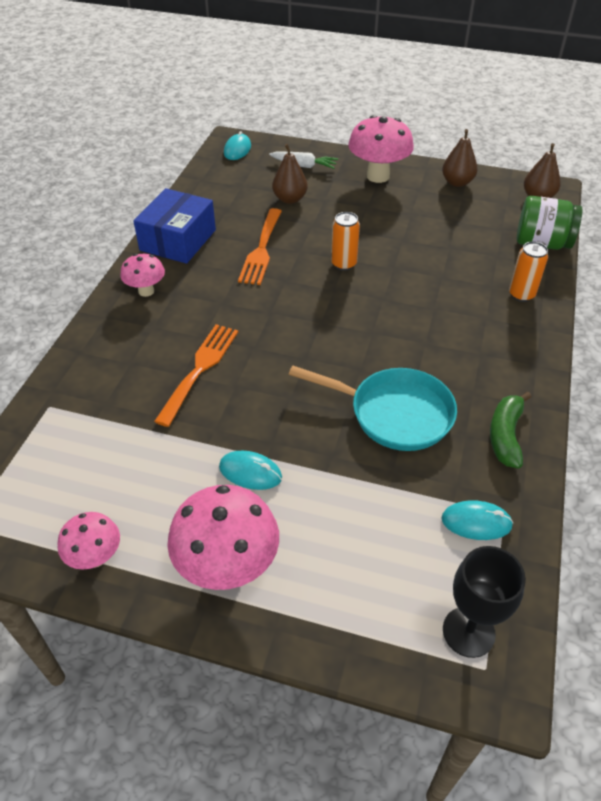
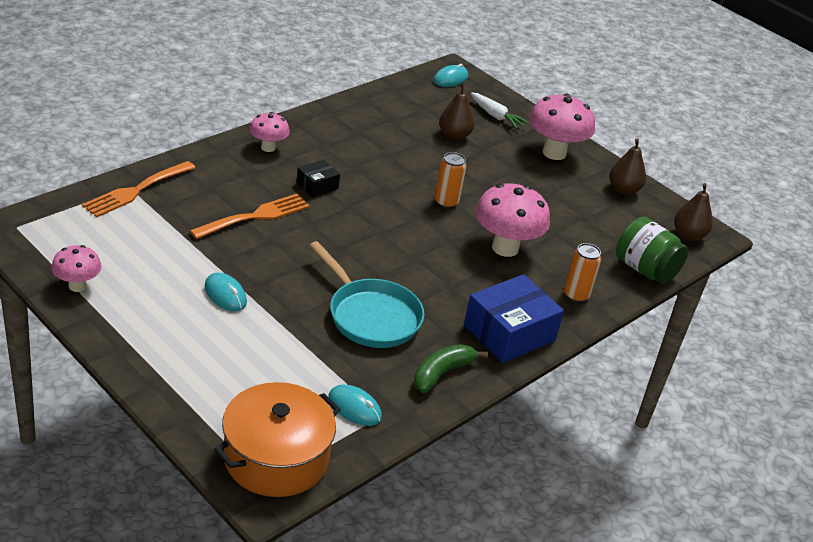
camera: 25 degrees right, 10 degrees down
blue box [133,188,216,264] -> blue box moved to [464,274,564,363]
pink mushroom [167,485,279,590] -> pink mushroom moved to [475,184,550,257]
orange fork [238,208,282,285] -> orange fork moved to [82,161,195,217]
black goblet [443,546,526,658] -> orange pot [214,382,341,497]
none -> black box [296,160,340,198]

